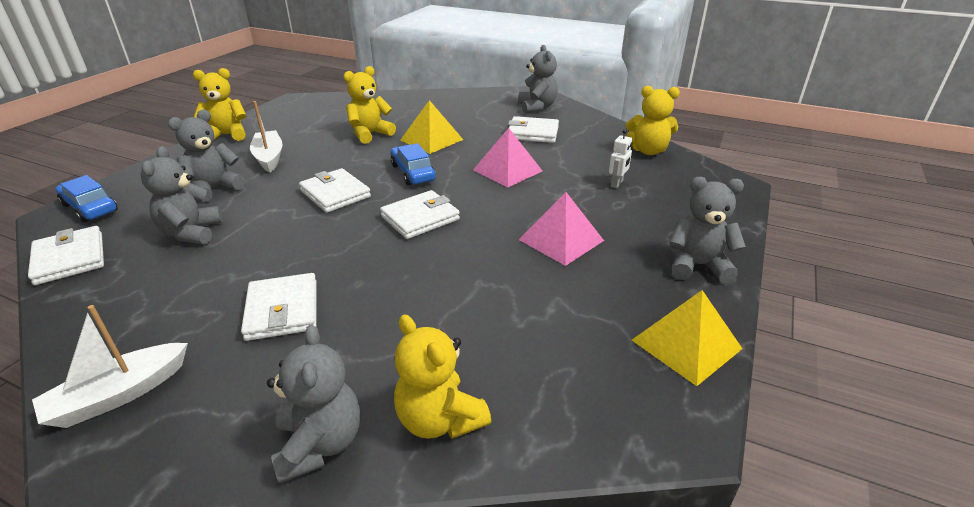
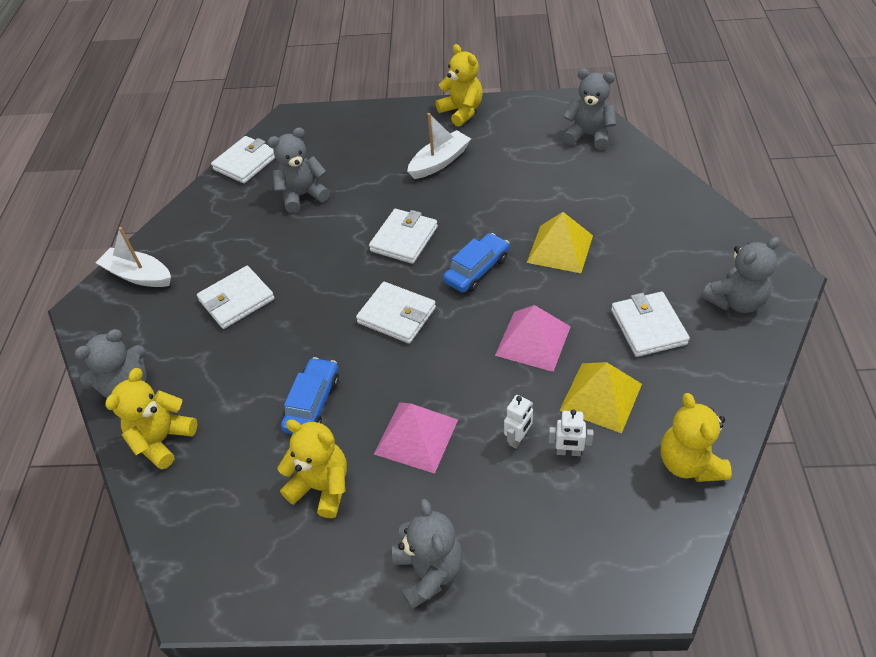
camera: 70 degrees right, 15 degrees up
blue car [55,175,118,222] -> blue car moved to [281,357,339,434]
grey teddy bear [168,110,245,202] -> grey teddy bear moved to [563,69,616,150]
yellow teddy bear [344,66,396,144] -> yellow teddy bear moved to [278,419,347,518]
yellow pyramid [632,290,743,386] -> yellow pyramid moved to [559,362,642,433]
none -> white robot [504,395,533,449]

